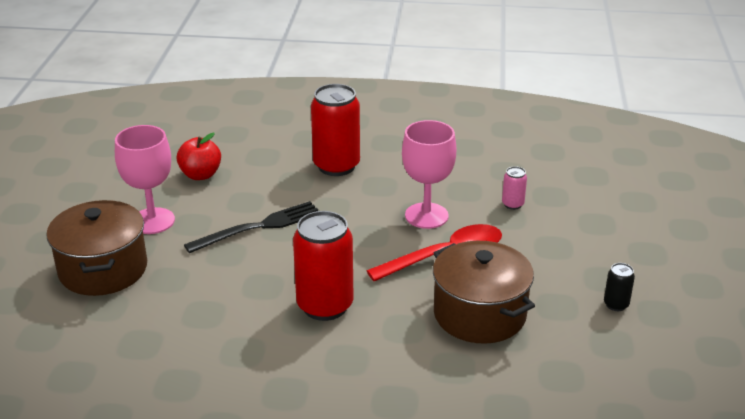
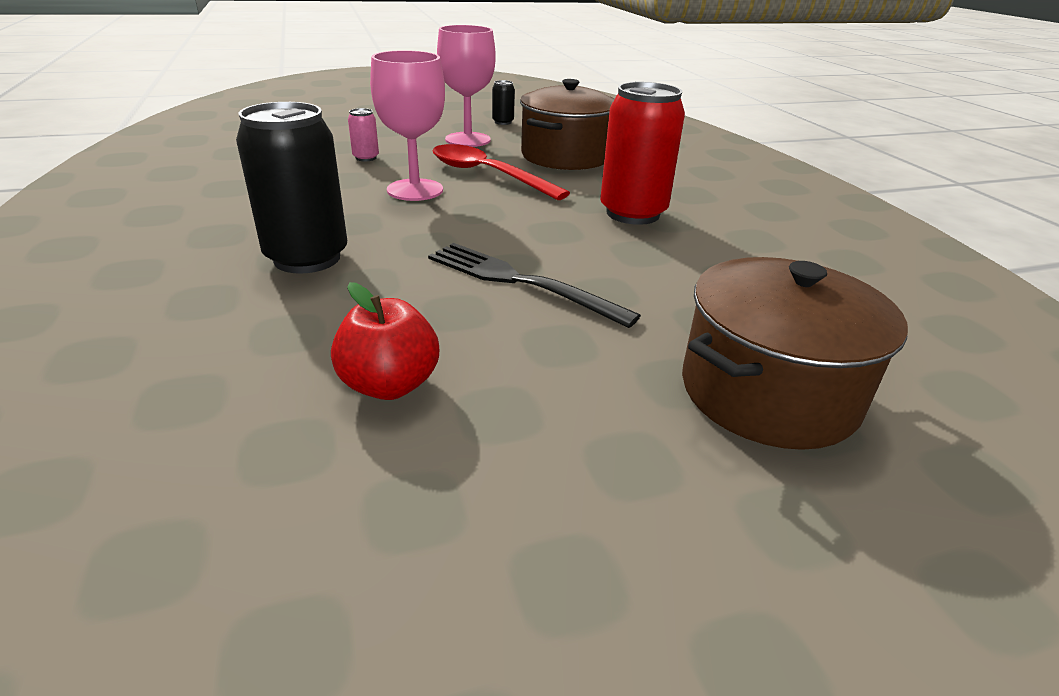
camera: 115 degrees left, 0 degrees up
pink goblet [115,125,175,234] -> pink goblet moved to [437,25,496,147]
red can [311,84,360,176] -> black can [236,102,347,274]

